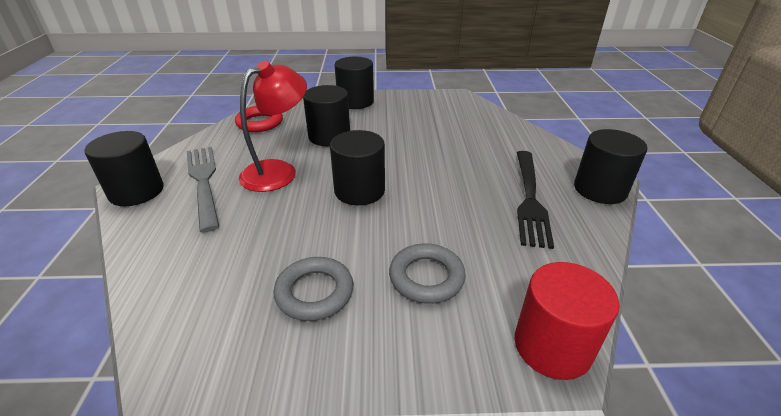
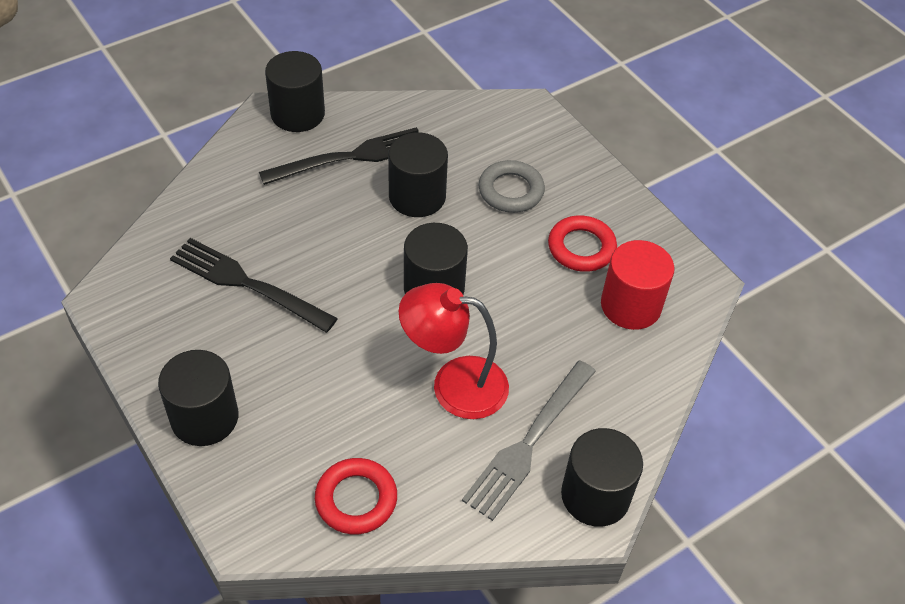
camera: 125 degrees left, 15 degrees up
grey ring [273,257,353,321] -> red ring [548,215,617,272]
black cylinder [303,85,350,146] -> black cylinder moved to [388,132,448,217]
red cylinder [515,262,620,380] -> red cylinder moved to [601,240,674,330]
none -> black fork [170,238,338,333]

